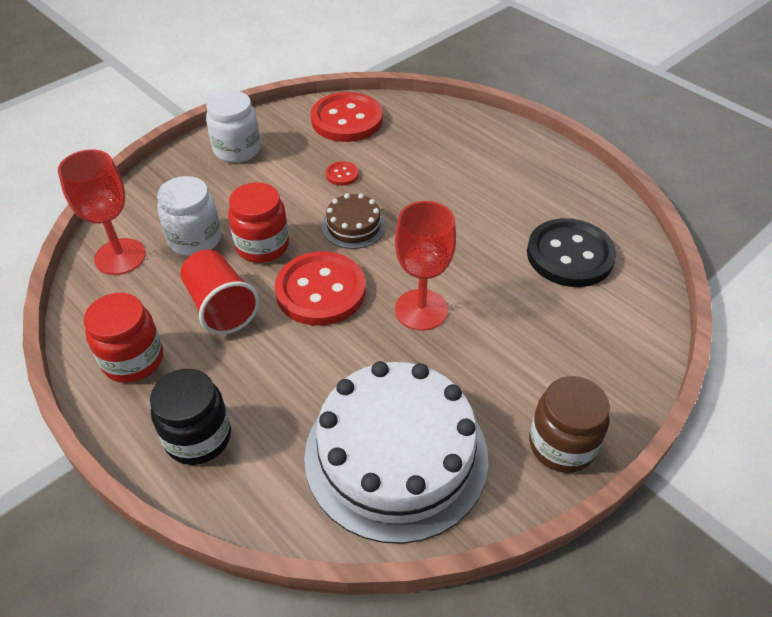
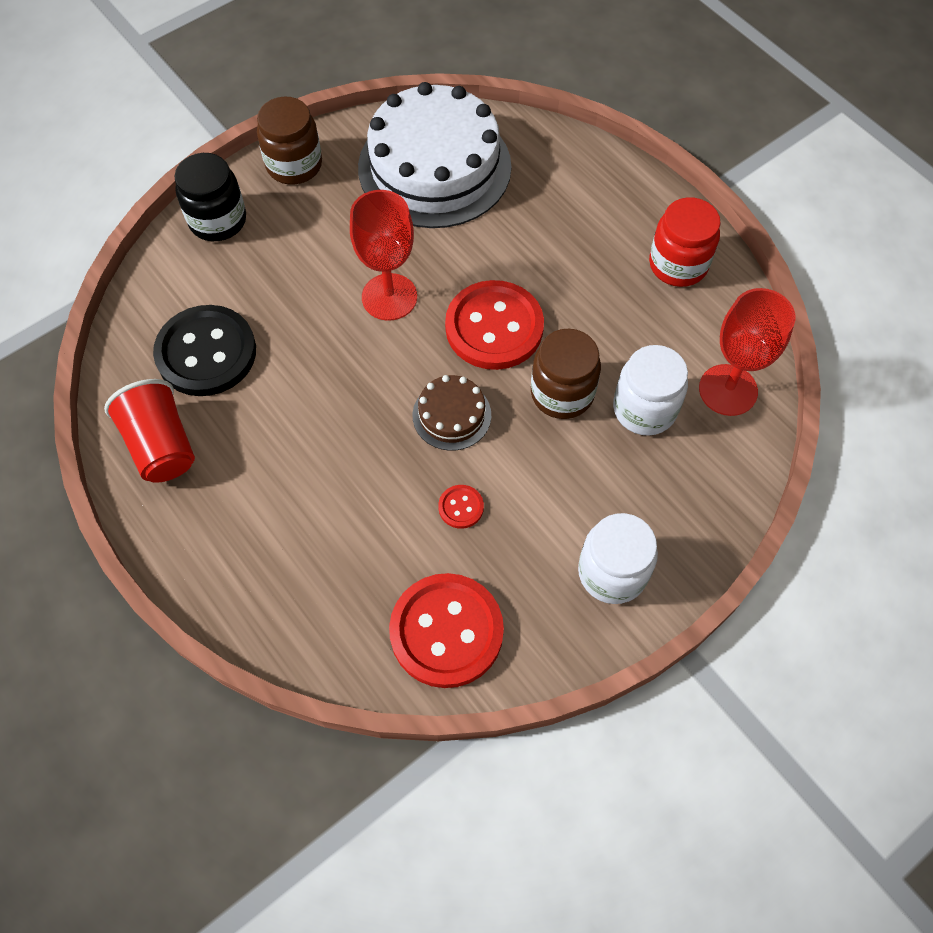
camera: 175 degrees left, 15 degrees up
black jar [150,369,231,465] -> black jar moved to [175,153,246,241]
red cup [181,250,260,335] -> red cup moved to [104,379,195,483]
red jar [228,182,289,263] -> brown jar [531,329,601,419]

